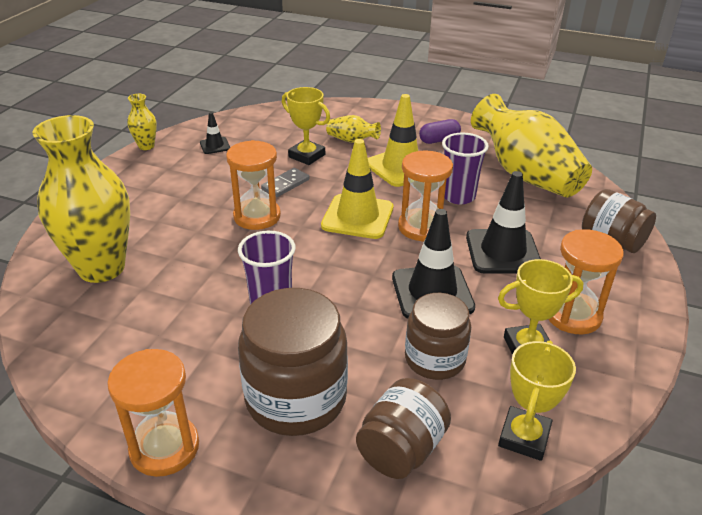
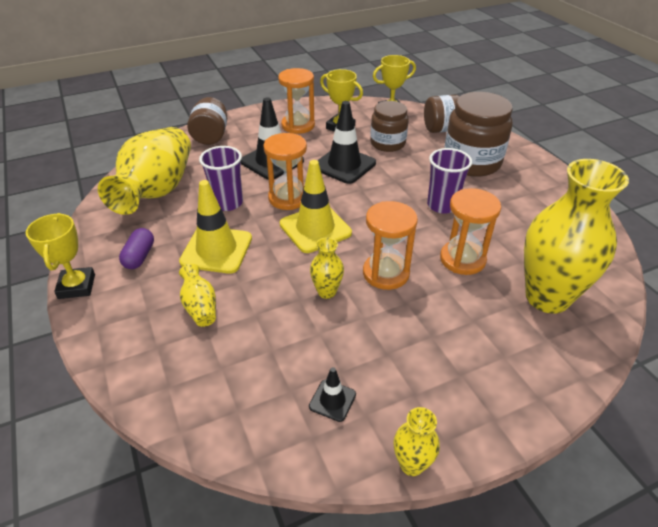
camera: 135 degrees left, 5 degrees up
orange hourglass [107,349,199,477] -> orange hourglass moved to [440,188,501,275]
grey domino [261,168,310,197] -> yellow vase [310,237,344,299]
yellow trophy [282,87,330,165] -> yellow trophy moved to [26,213,95,299]
purple capsule [419,119,461,144] -> purple capsule turned 75 degrees clockwise [119,228,154,269]

